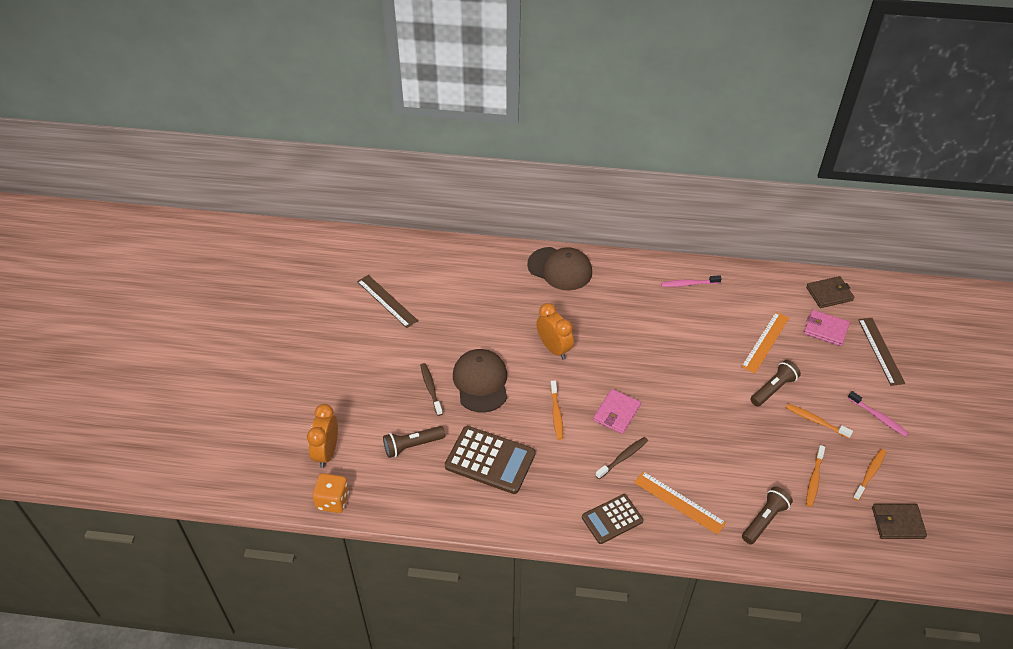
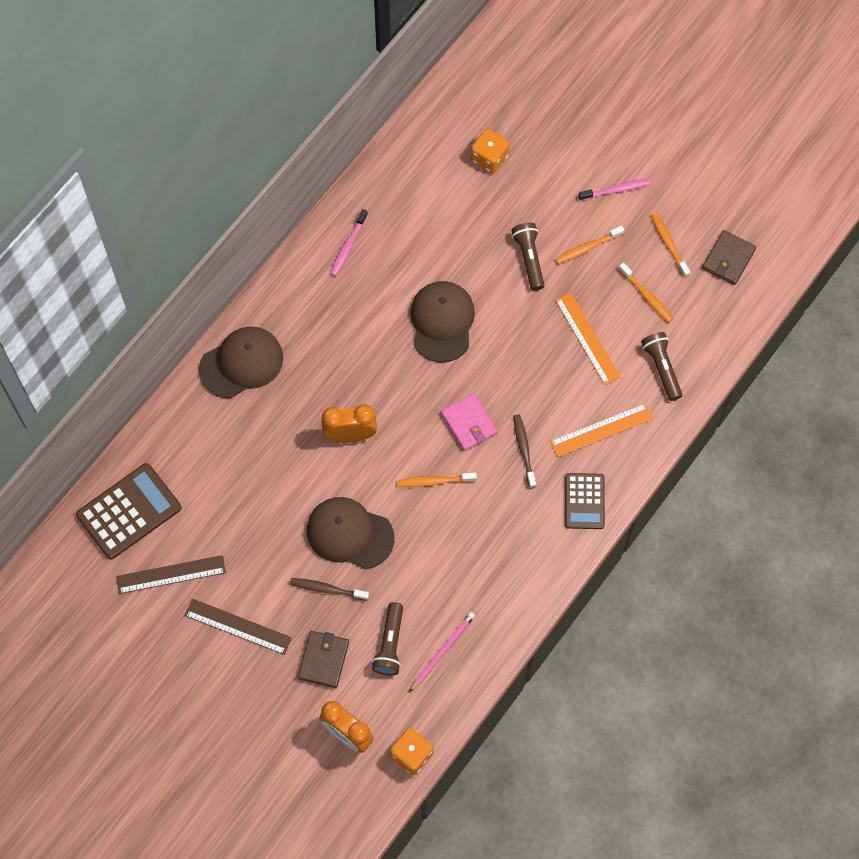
camera: 60 degrees left, 20 degrees up
brown calculator [445,426,536,494] -> brown calculator moved to [76,463,181,560]
orange toothbrush [550,381,563,440] -> orange toothbrush turned 150 degrees clockwise [398,473,477,487]
orange ruler [741,312,789,373] -> orange ruler moved to [555,293,620,385]
pink wallet [804,310,850,346] -> orange dice [471,129,510,174]
brown wallet [806,276,854,308] -> brown wallet moved to [298,631,349,688]
brown ruler [858,318,905,386] -> brown ruler moved to [185,599,292,655]
none -> pink pencil [409,612,475,692]
none -> brown cap [410,281,475,363]

